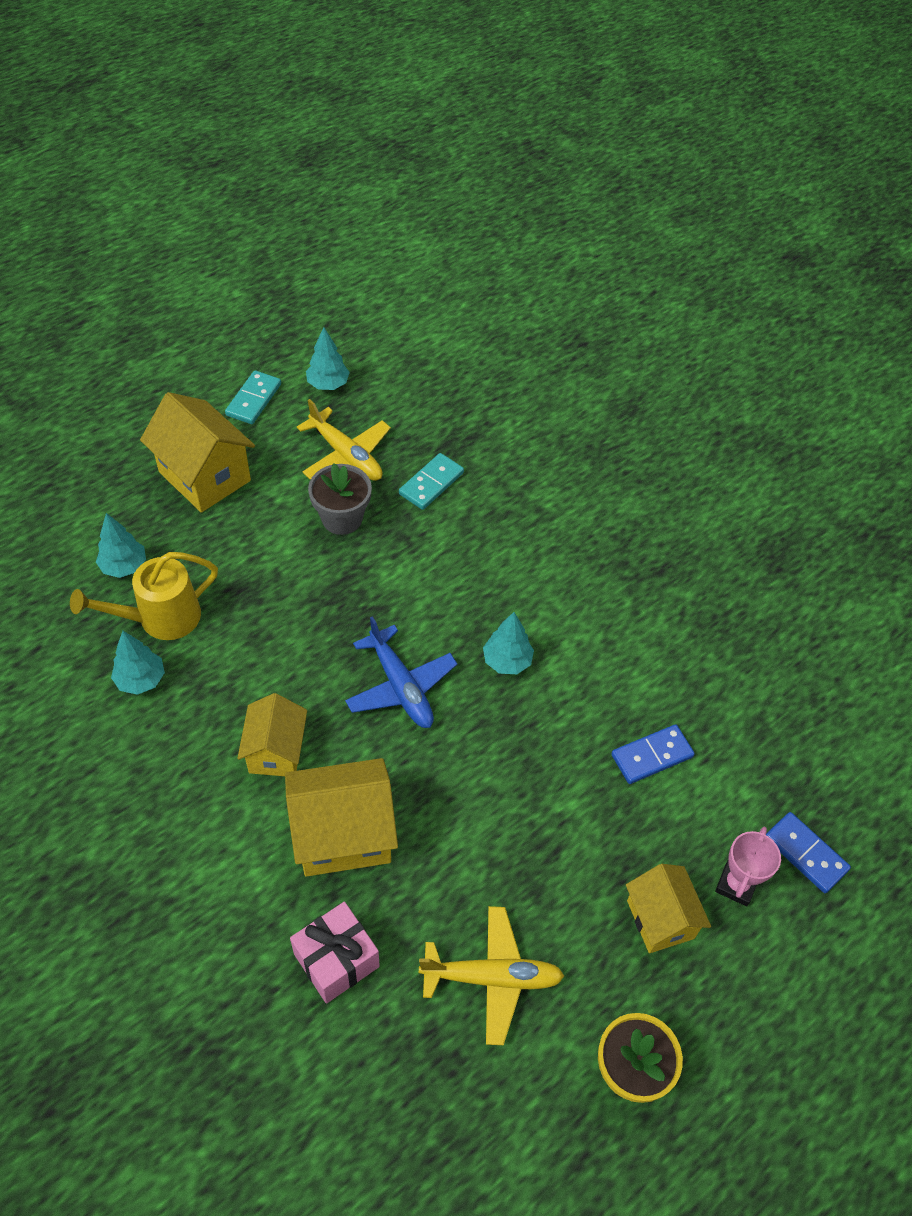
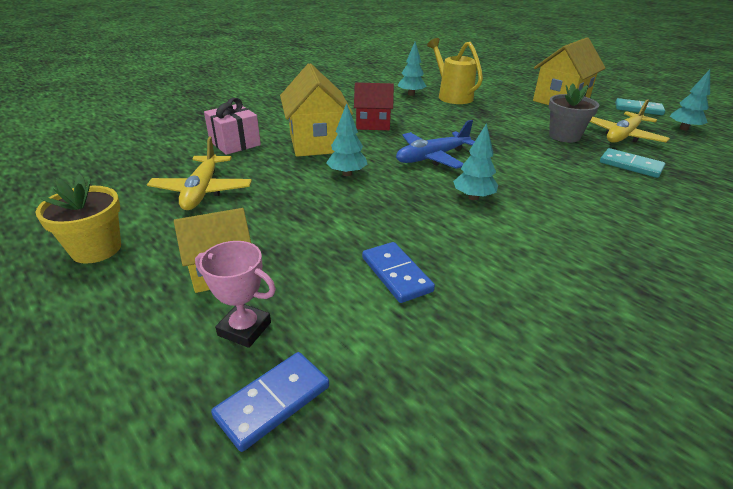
camera: 90 degrees right, 20 degrees down
turquoise tree [96,513,146,578] -> turquoise tree moved to [326,103,367,176]
yellow house [237,693,307,776] -> red house [354,83,394,130]

